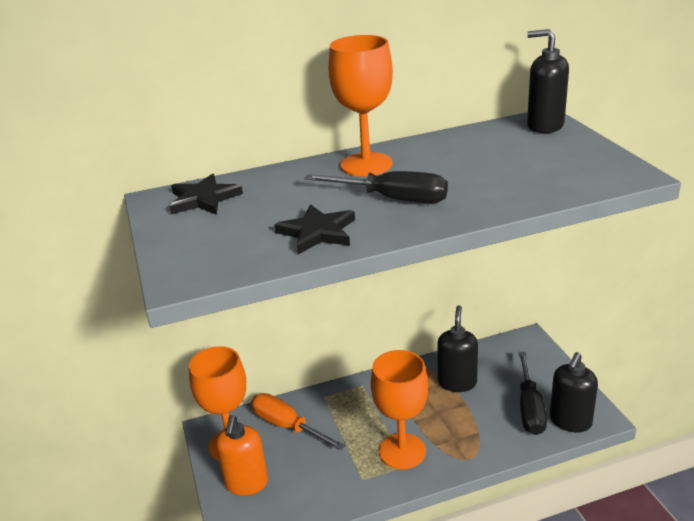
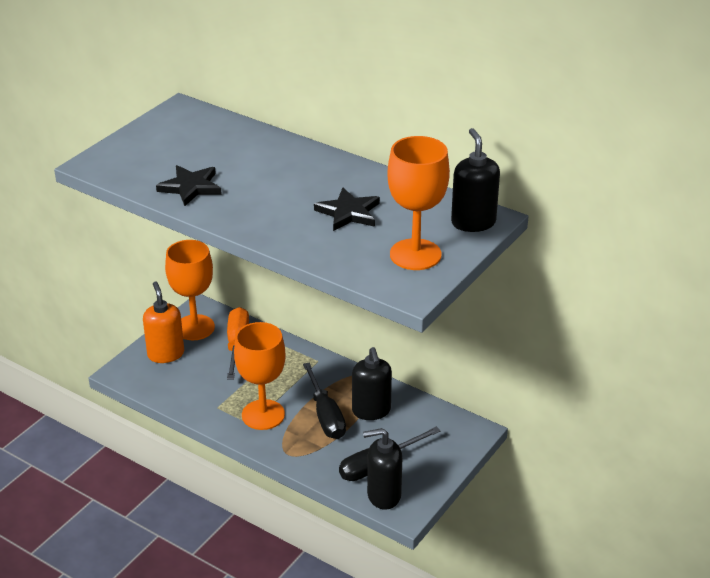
camera: 50 degrees right, 5 degrees up
black star [170,173,243,215] -> black star moved to [314,188,380,231]
orange soap dispenser [216,415,268,495] -> orange soap dispenser turned 105 degrees clockwise [143,281,184,363]
black screwdriver [304,171,448,203] -> black screwdriver moved to [303,363,346,439]
orange goblet [329,35,393,176] -> orange goblet moved to [388,136,450,270]
black soap dispenser [437,305,478,392] -> black soap dispenser turned 105 degrees clockwise [352,347,392,420]

